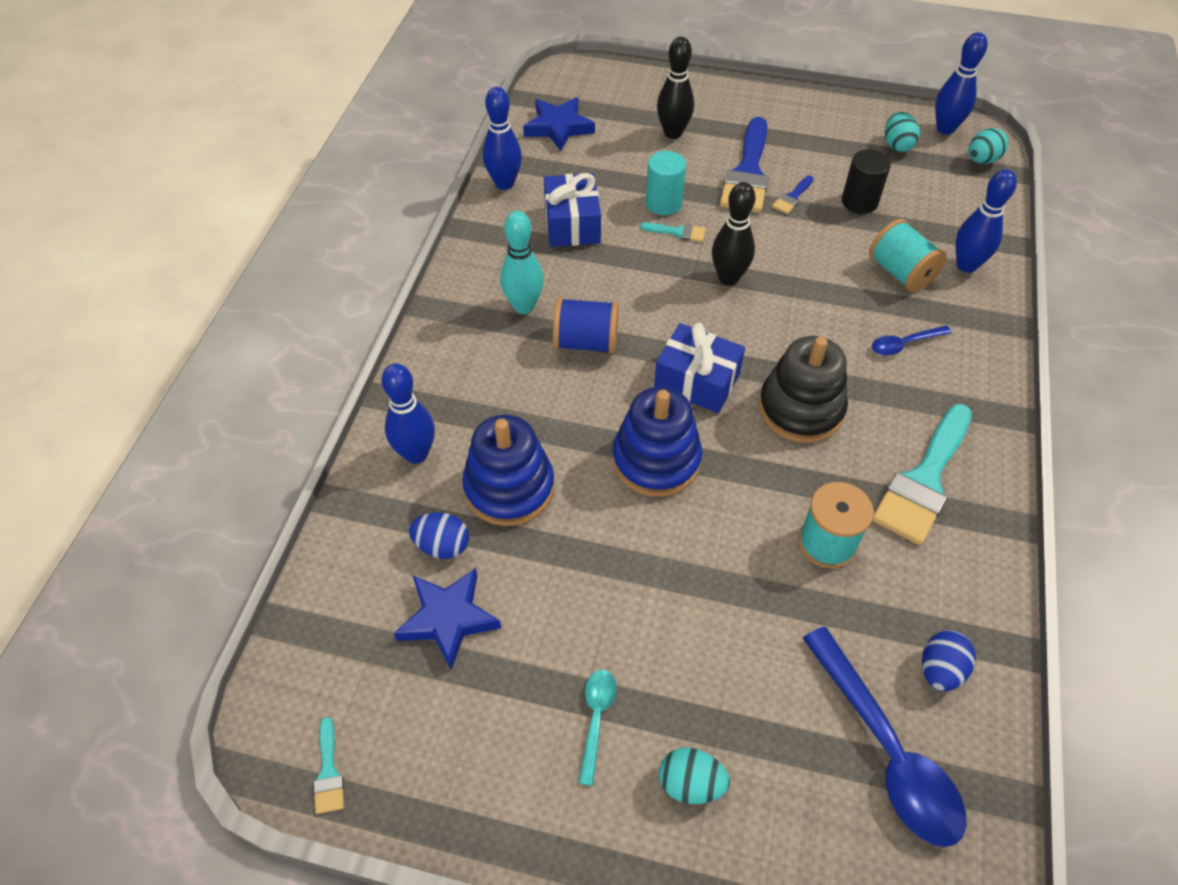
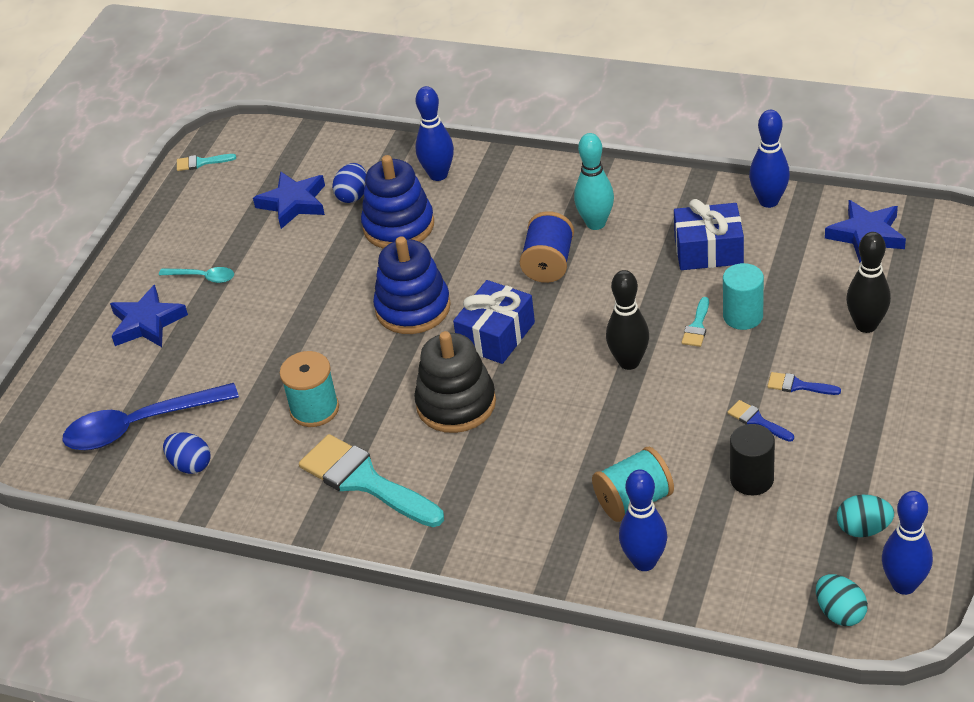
camera: 100 degrees right, 10 degrees down
turquoise egg [659,748,730,804] -> blue star [110,285,188,347]
blue brush [720,117,769,213] -> blue brush [767,372,841,395], size x0.44
blue spoon [872,325,952,356] -> none

